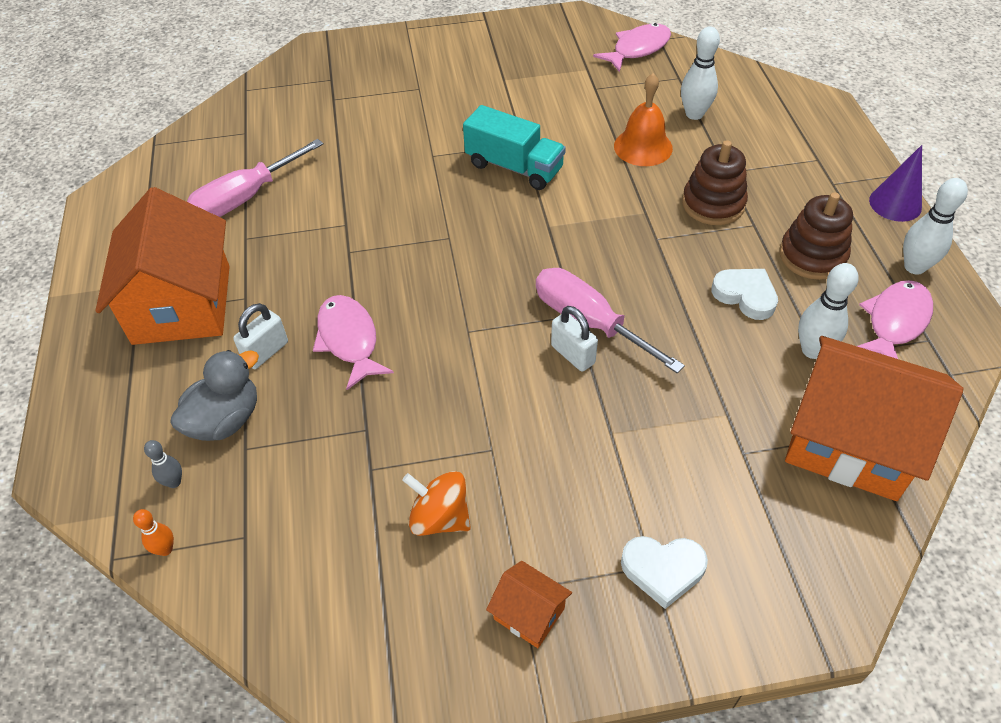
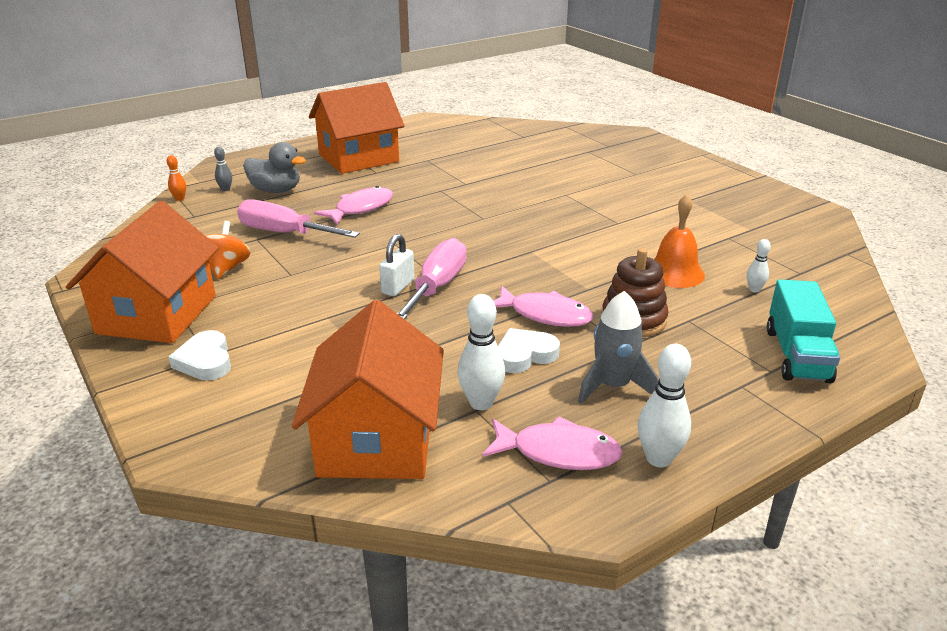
camera: 65 degrees right, 20 degrees down
pink screwdriver [187,139,324,217] -> pink screwdriver moved to [237,199,360,238]
white padlock [233,303,288,369] -> none
turquoise truck [463,105,566,190] -> turquoise truck moved to [767,279,840,383]
orange house [486,561,572,648] -> orange house [66,201,219,343], size x2.31
pink fish [593,23,671,72] -> pink fish moved to [493,286,593,327]
white bowling pin [681,26,720,120] -> white bowling pin [747,239,771,293], size x0.55
white heart [712,269,778,320] -> white heart turned 135 degrees counterclockwise [498,328,560,373]
brown stacking toy [779,192,853,280] -> grey rocket [578,291,659,404]
purple cone [869,145,922,222] -> none

